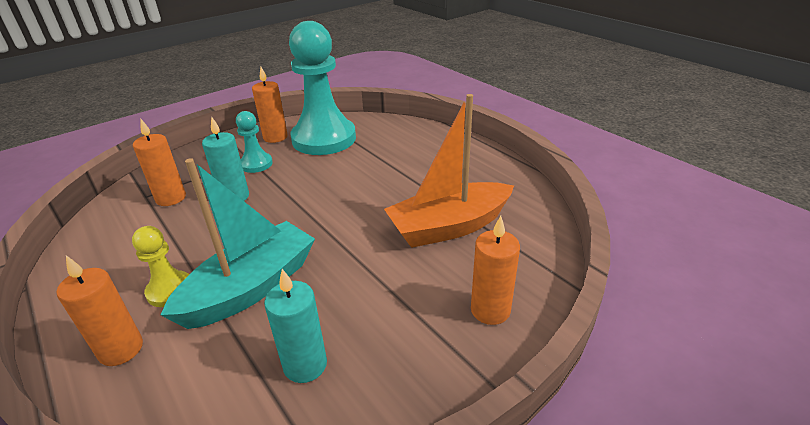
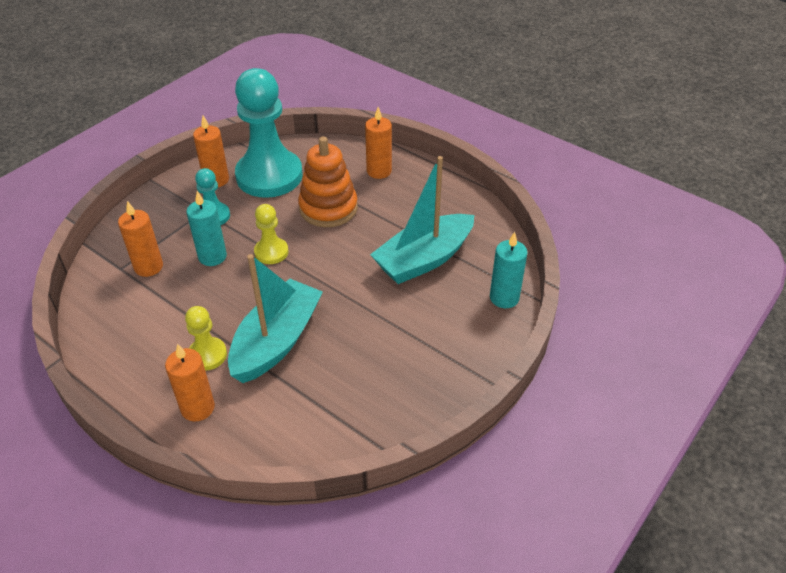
camera: 15 degrees left, 10 degrees up
turquoise candle [264,269,327,383] -> turquoise candle moved to [490,232,528,308]
orange boat [384,94,514,248] -> turquoise boat [370,156,474,284]
orange candle [471,216,520,325] -> orange candle moved to [365,107,392,179]
none -> yellow pawn [254,204,289,264]
none -> orange stacking toy [298,136,358,227]

